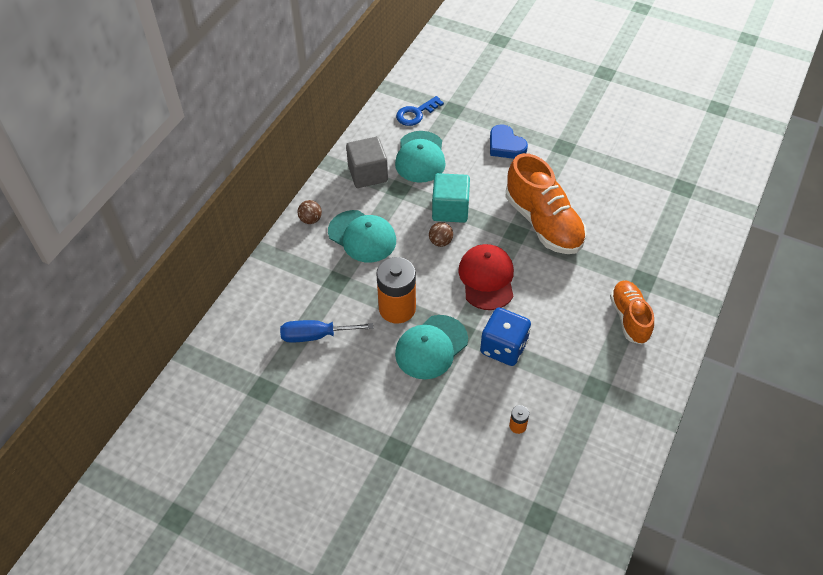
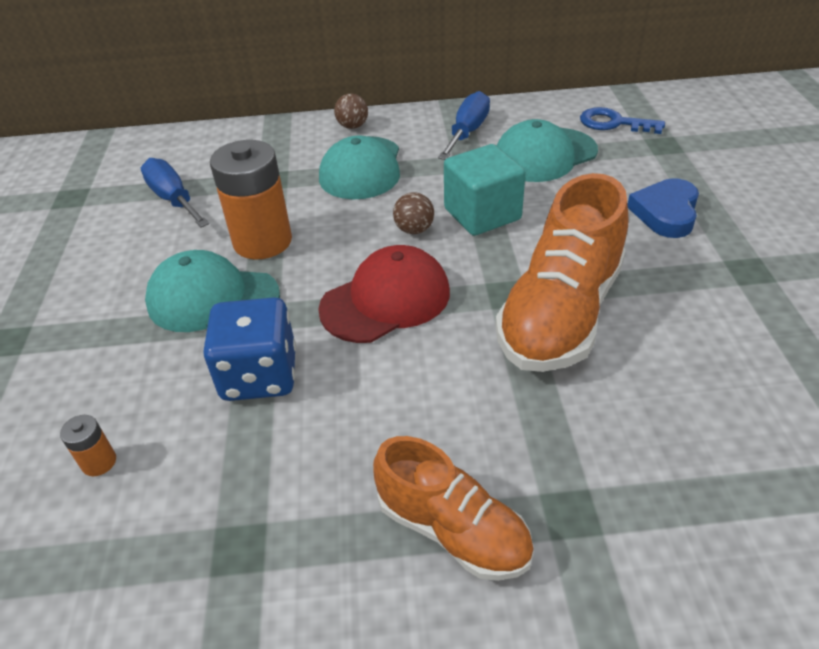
camera: 60 degrees right, 10 degrees down
grey cube [346,137,388,188] -> blue screwdriver [438,91,490,160]
orange shoe [610,280,654,344] -> orange shoe turned 75 degrees clockwise [373,436,534,581]

